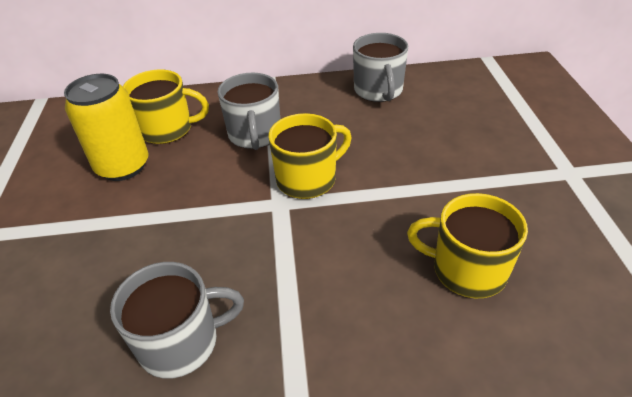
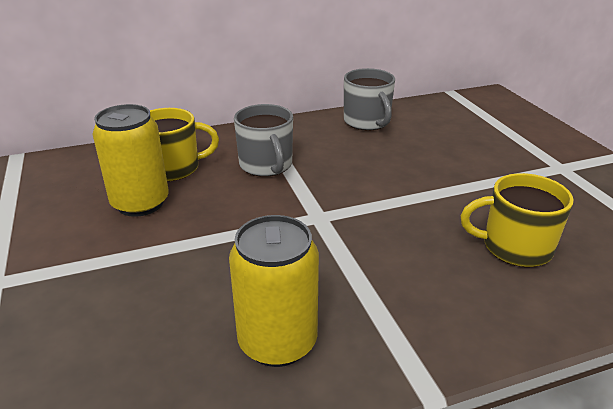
camera: 15 degrees left, 10 degrees down
grey mug [110,262,244,379] -> yellow can [229,215,319,367]
yellow mug [268,113,352,199] -> none

